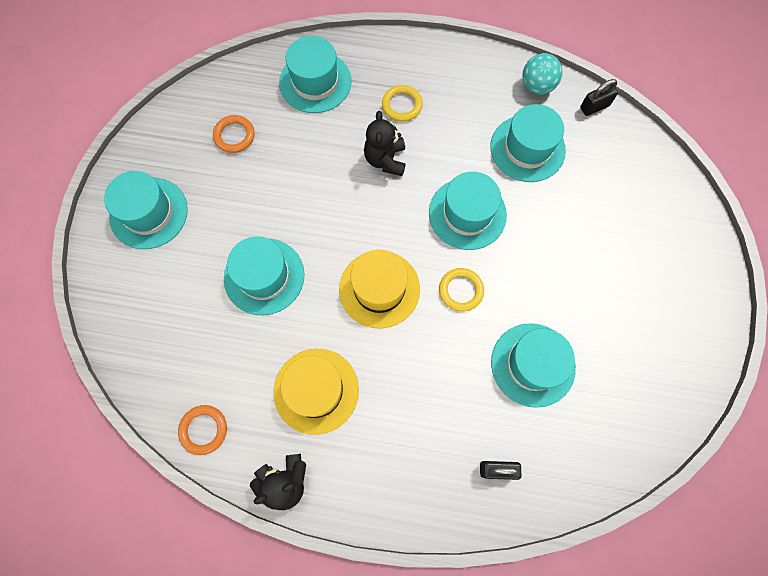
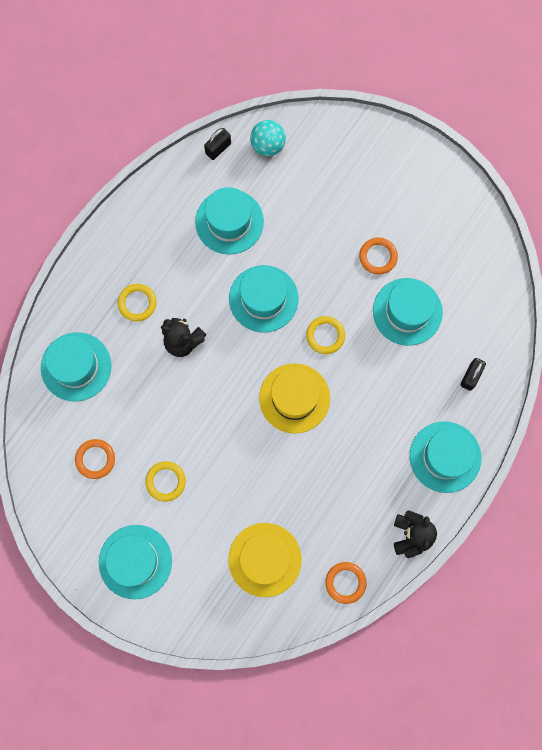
camera: 65 degrees left, 5 degrees up
turquoise hat [224,237,304,315] -> turquoise hat moved to [409,421,482,493]
yellow hat [273,349,359,435] -> yellow hat moved to [228,523,302,597]
turquoise ball [522,53,563,94] -> turquoise ball moved to [250,120,286,156]
black padlock [580,79,618,116] -> black padlock turned 45 degrees clockwise [204,128,231,160]
none -> yellow ring [146,461,186,502]
none -> orange ring [359,237,398,275]

